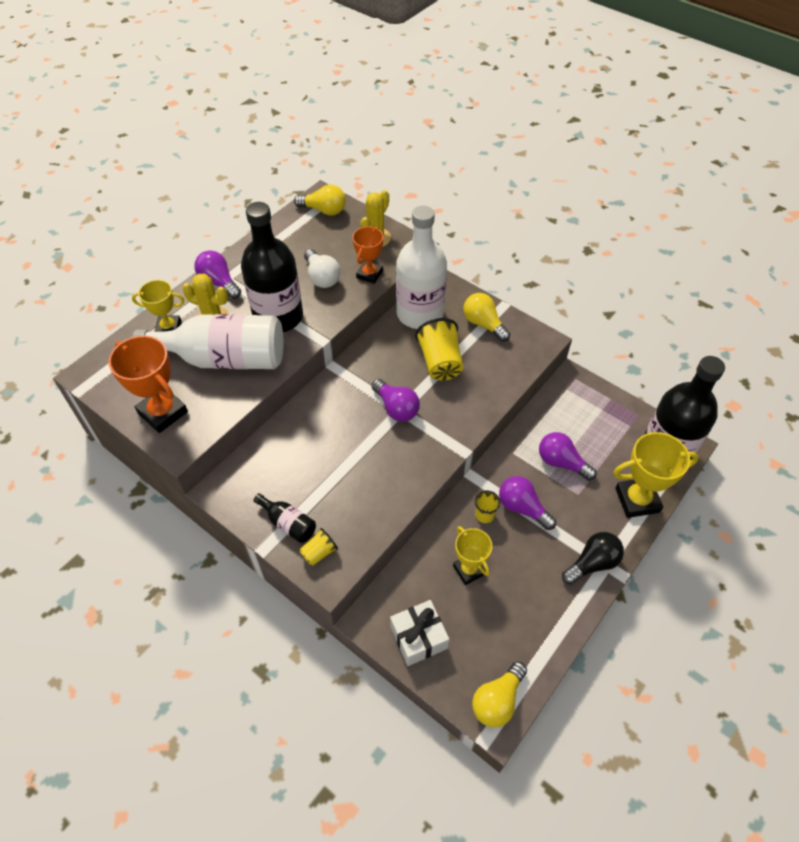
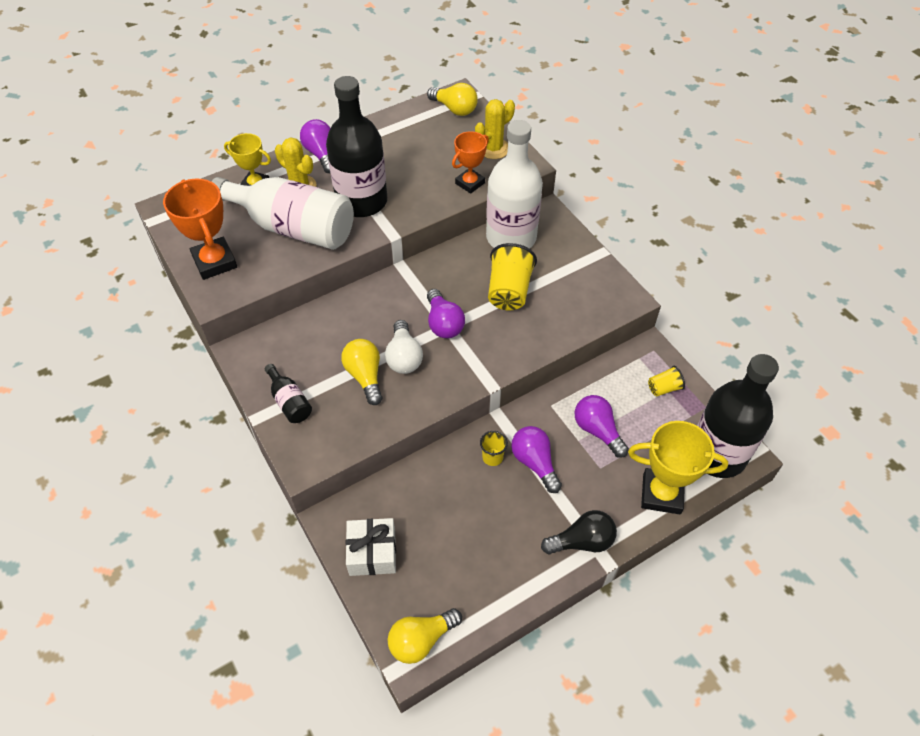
camera: 20 degrees right, 0 degrees up
yellow cup [299,528,338,566] -> yellow cup moved to [648,366,685,396]
white light bulb [304,249,340,288] -> white light bulb moved to [385,320,423,374]
yellow trophy [453,526,492,585] -> none
yellow light bulb [463,293,510,342] -> yellow light bulb moved to [341,339,382,405]

